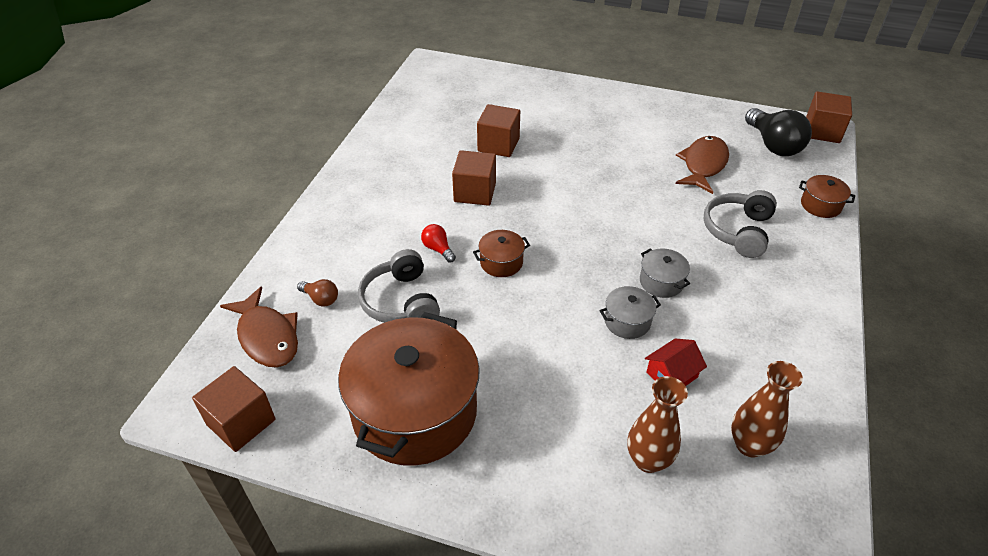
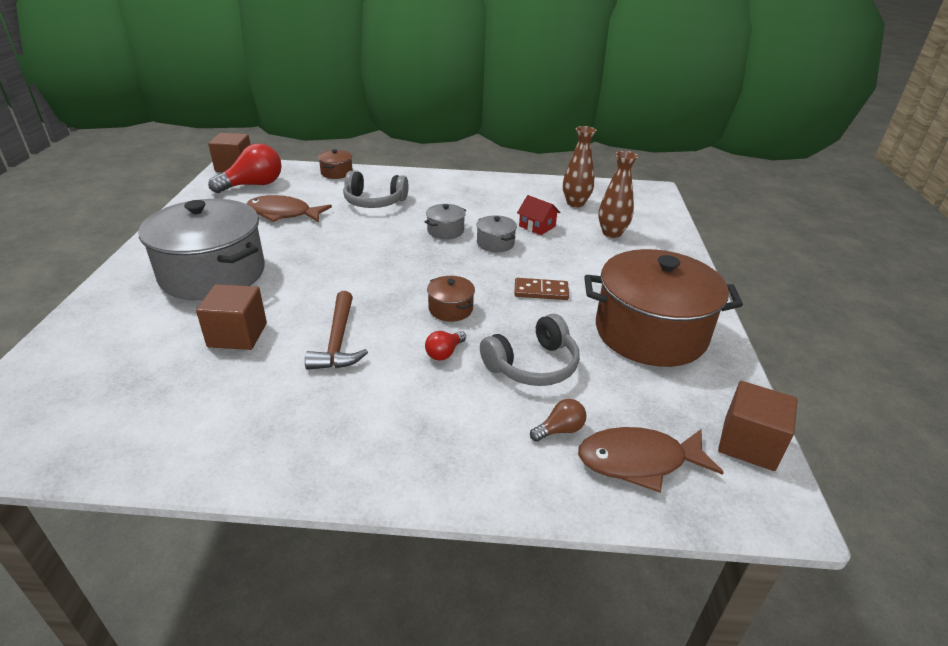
camera: 105 degrees left, 10 degrees down
brown fish [220,286,298,367] -> brown fish turned 135 degrees counterclockwise [578,427,724,493]
brown light bulb [297,279,338,307] -> brown light bulb turned 45 degrees clockwise [530,399,586,442]
brown cube [452,150,496,206] -> brown hammer [305,291,368,370]
black light bulb [745,108,812,156] -> red light bulb [208,143,282,193]
none -> grey pot [138,199,265,300]
none -> brown domino [514,278,569,300]

